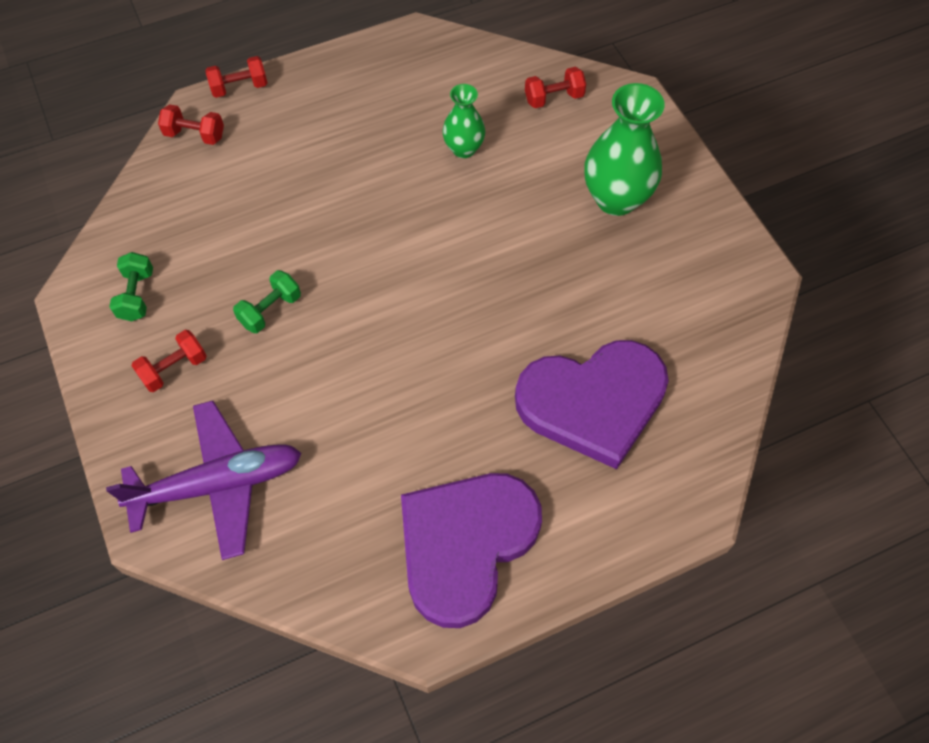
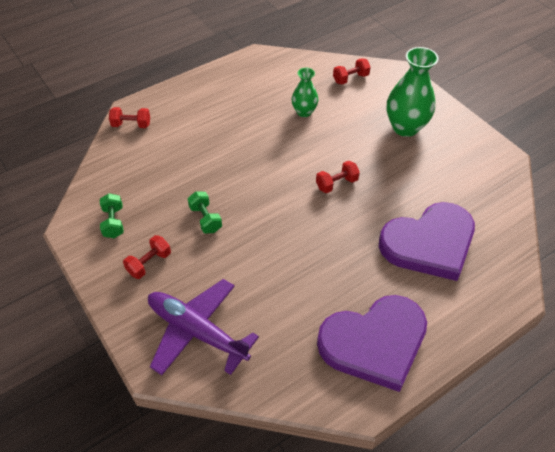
camera: 10 degrees left, 10 degrees down
purple plane [106,401,302,560] -> purple plane turned 120 degrees counterclockwise [148,279,259,375]
red dumbbell [205,56,267,98] -> red dumbbell moved to [316,161,360,193]
green dumbbell [233,270,301,333] -> green dumbbell turned 60 degrees counterclockwise [188,191,222,233]
purple heart [401,473,542,628] -> purple heart turned 135 degrees counterclockwise [317,295,427,392]

